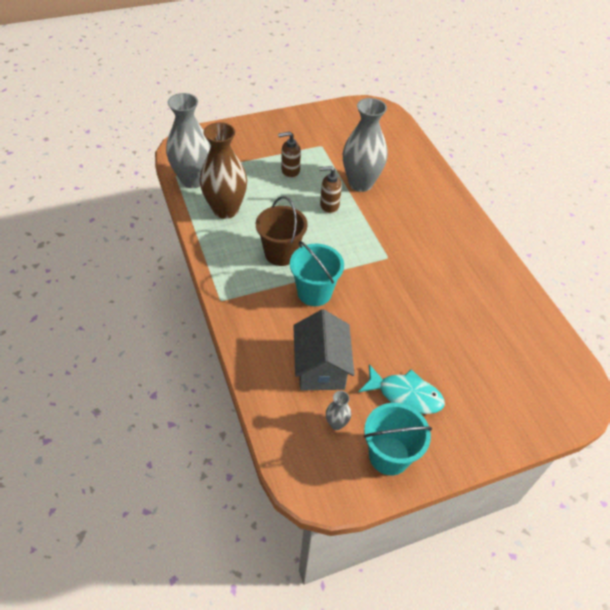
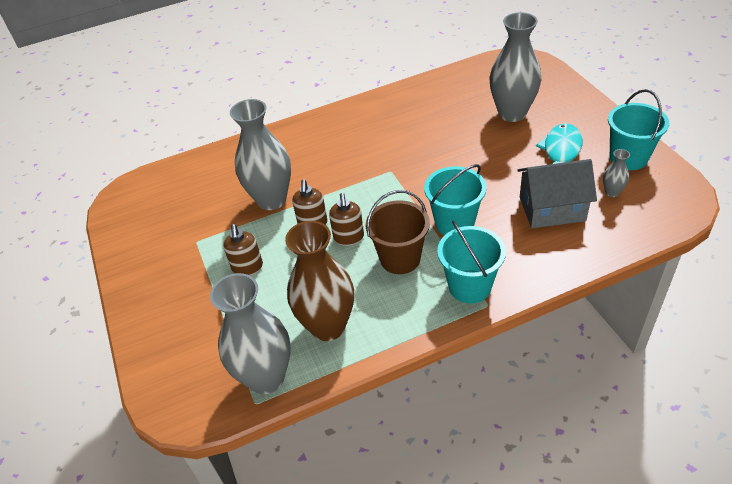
camera: 85 degrees left, 5 degrees down
none -> brown soap dispenser [329,193,364,246]
none -> turquoise bucket [437,220,506,303]
none -> grey vase [490,12,541,122]

